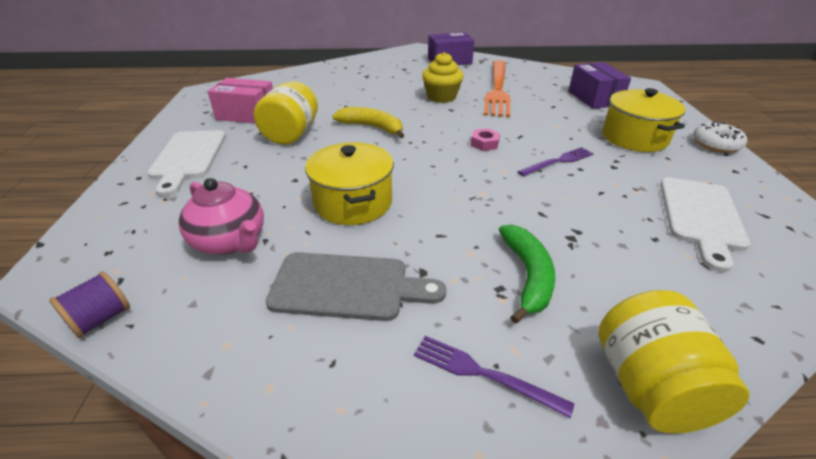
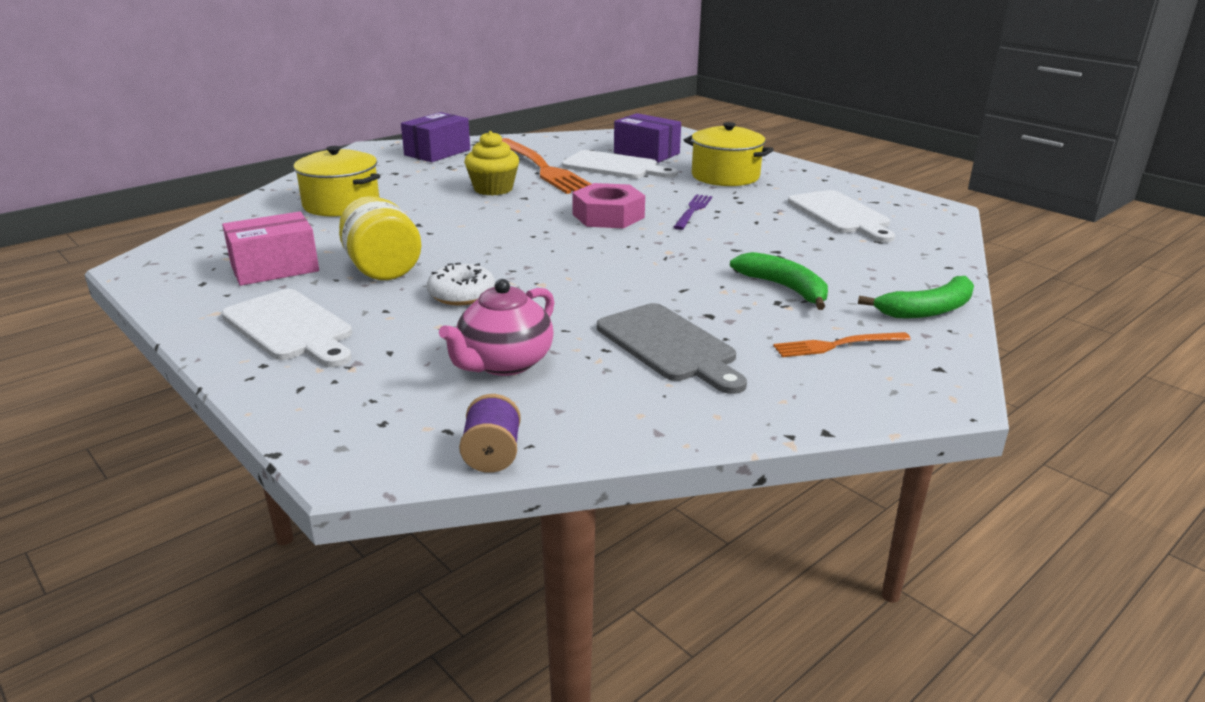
camera: 40 degrees left, 10 degrees down
pink teapot [179,178,264,255] -> pink teapot turned 120 degrees clockwise [439,279,555,376]
grey cutting board [266,252,446,321] -> grey cutting board turned 90 degrees clockwise [597,303,747,394]
yellow pot [305,142,394,225] -> yellow pot moved to [293,146,380,217]
yellow banana [333,107,405,138] -> none
purple fork [414,336,574,418] -> orange fork [773,332,911,357]
pink nut [471,128,500,151] -> pink nut [572,183,645,228], size x1.99
yellow jar [598,290,750,434] -> green banana [858,276,974,318]
white donut [693,121,747,153] -> white donut moved to [427,263,495,305]
none -> white cutting board [562,150,678,179]

